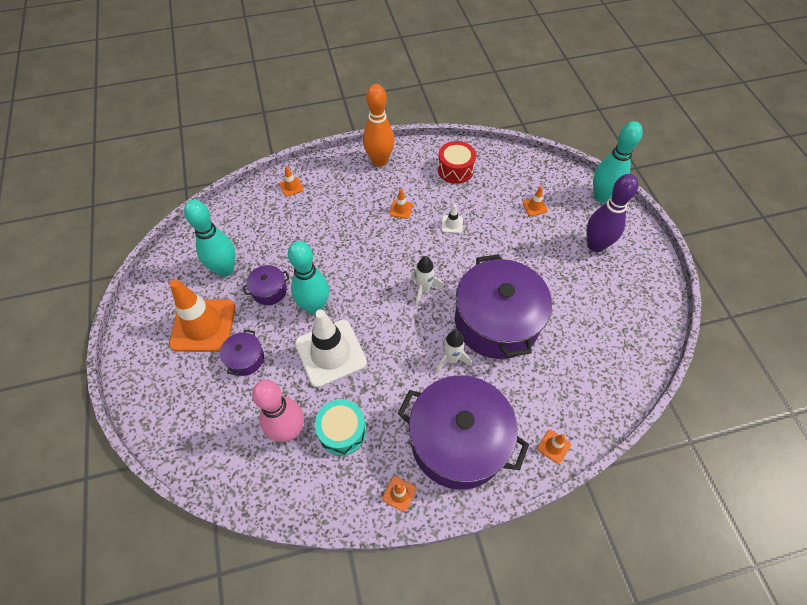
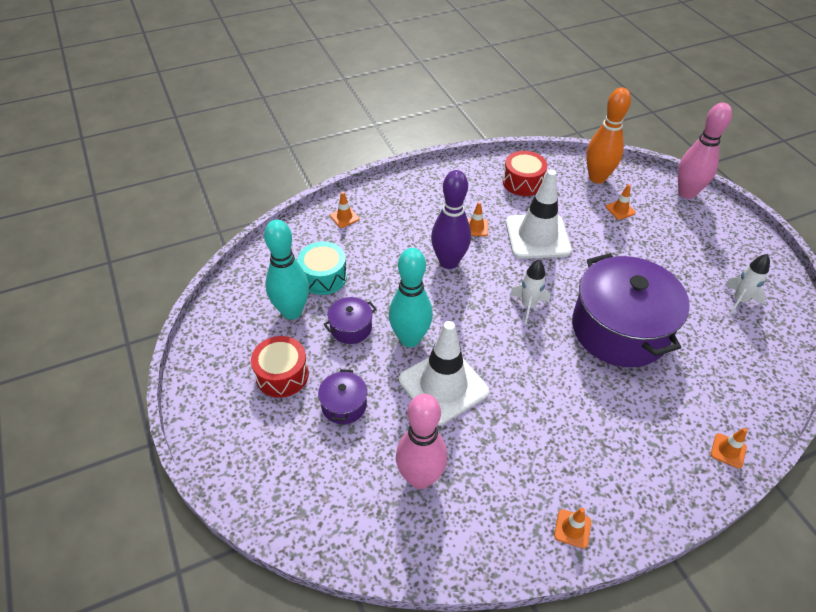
camera: 10 degrees left, 10 degrees down
orange traffic cone [169,279,235,352] -> red drum [251,336,309,398]
turquoise drum [314,399,366,456] -> turquoise drum moved to [297,242,347,295]
orange bowling pin [363,84,395,167] -> orange bowling pin moved to [586,87,631,183]
purple pot [397,375,529,490] -> none
white rocket [435,330,472,373] -> white rocket moved to [725,254,770,315]
white traffic cone [441,204,463,234] -> white traffic cone [505,169,572,259], size x2.46
purple bowling pin [587,174,639,252] -> purple bowling pin moved to [431,170,471,269]
turquoise bowling pin [593,121,643,203] -> pink bowling pin [678,103,732,199]

